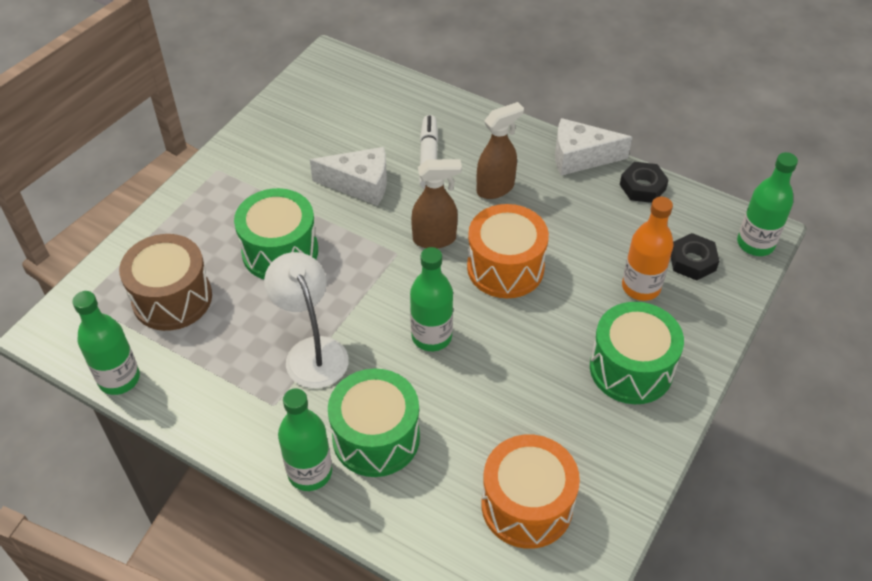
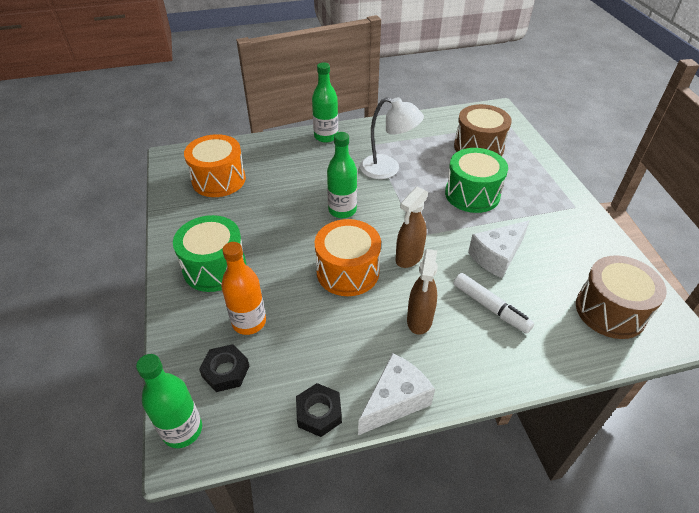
camera: 135 degrees right, 5 degrees down
green bottle [72,291,140,395] -> none
green drum [328,369,420,477] -> none
none -> brown drum [576,255,667,339]

